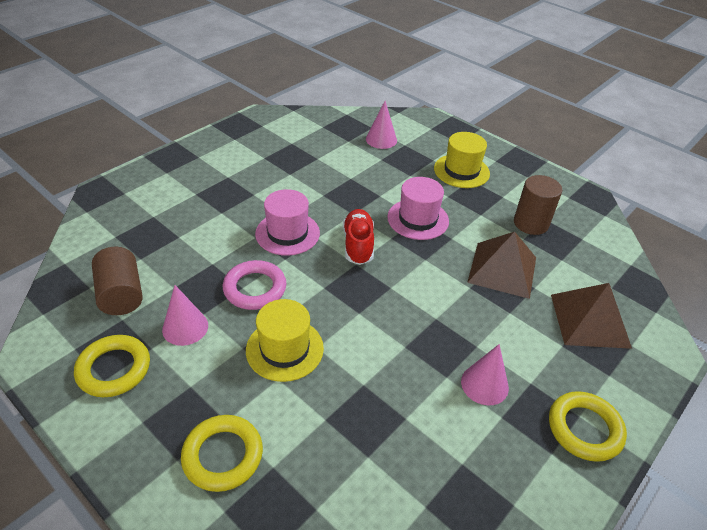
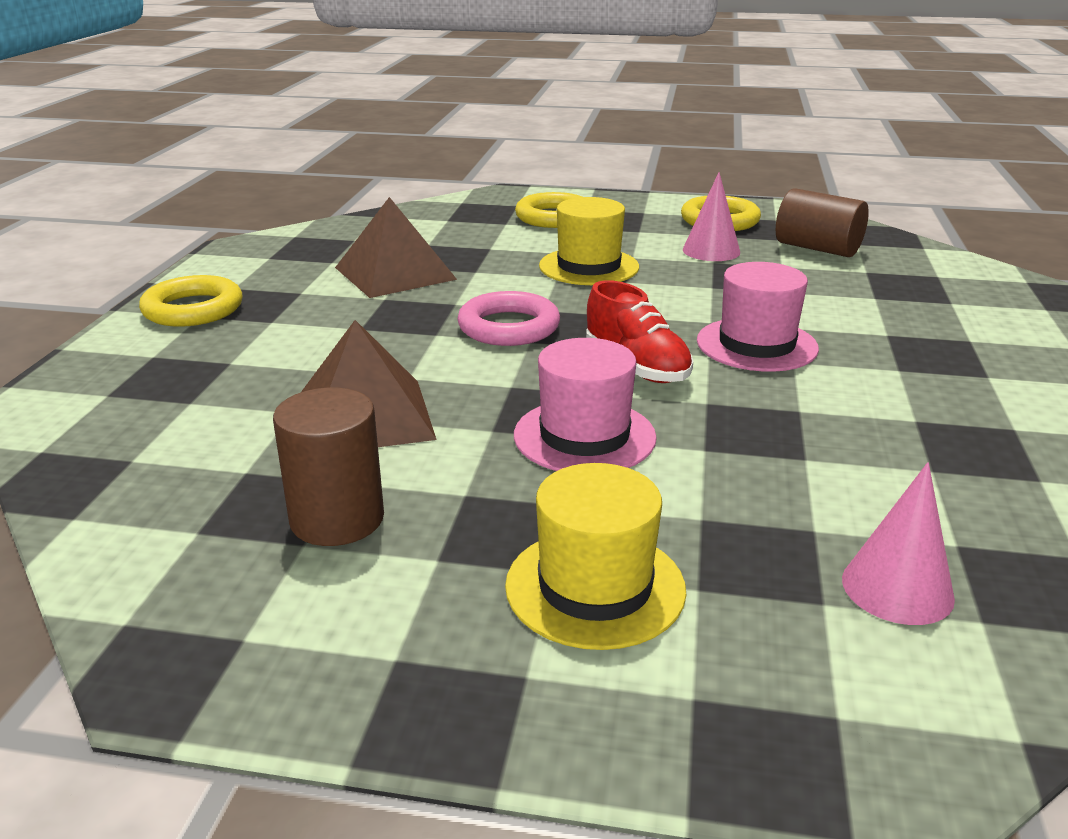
camera: 150 degrees right, 15 degrees down
pink ring [223,260,287,310] -> pink ring moved to [457,291,560,346]
pink cone [461,344,509,405] -> none
brown pyramid [551,283,632,349] -> brown pyramid moved to [335,197,457,298]

